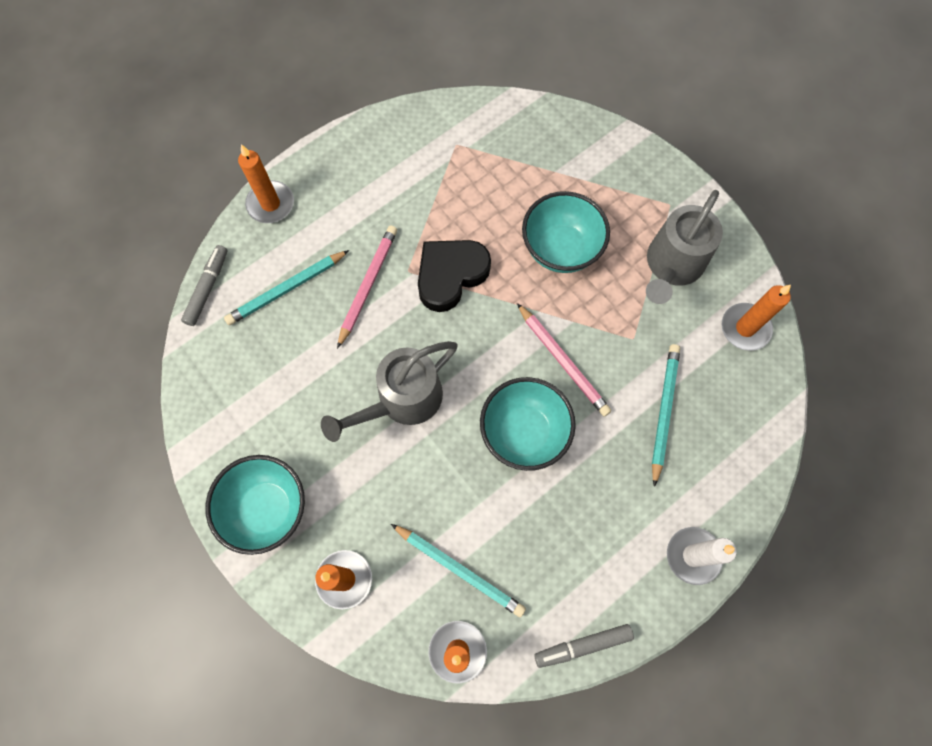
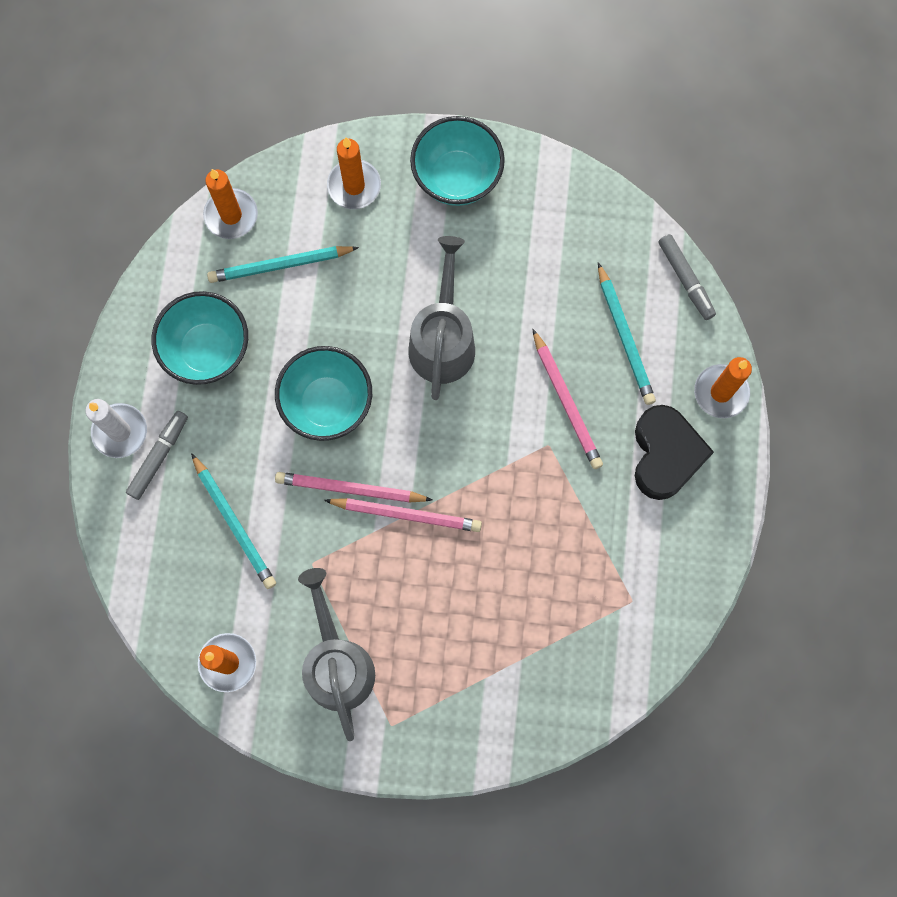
camera: 135 degrees right, 5 degrees up
turquoise pencil [224,250,349,325] -> turquoise pencil turned 150 degrees clockwise [598,262,656,405]
black heart [418,240,491,312] -> black heart moved to [635,405,714,500]
turquoise bowl [522,191,610,273] -> turquoise bowl moved to [152,291,248,385]
grey marker [534,624,634,668] -> grey marker moved to [126,411,188,500]
none -> pink pencil [324,498,482,532]

